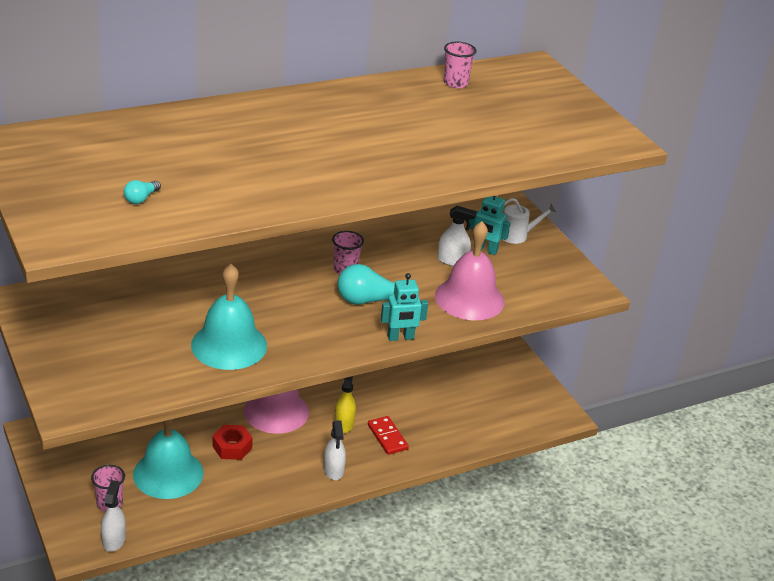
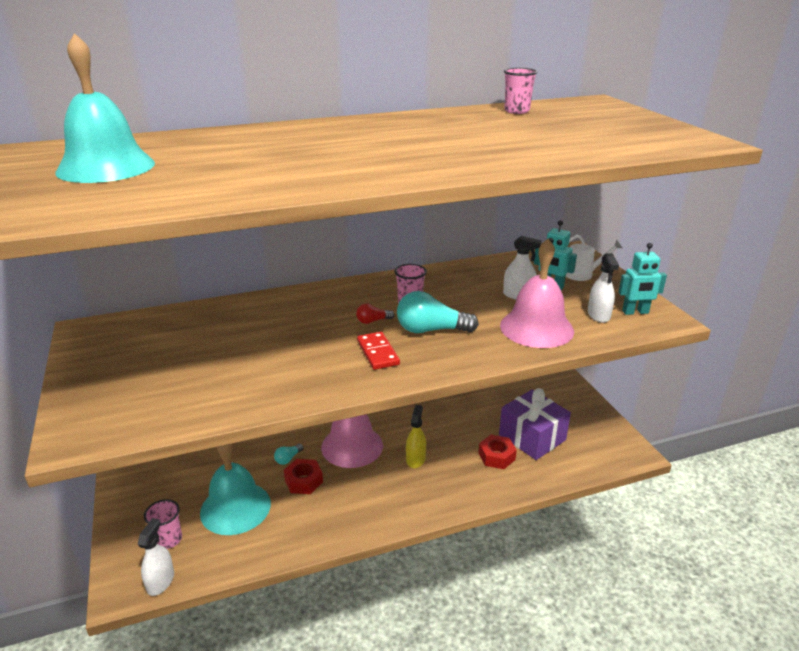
camera: 10 degrees right, 5 degrees down
turquoise light bulb [124,180,161,204] -> turquoise light bulb moved to [274,444,304,465]
turquoise bell [191,264,267,370] -> turquoise bell moved to [55,33,155,183]
white spray bottle [324,420,346,480] -> white spray bottle moved to [588,253,619,323]
red domino [368,416,409,455] -> red domino moved to [357,332,400,370]
turquoise robot [381,273,428,341] -> turquoise robot moved to [618,243,667,315]
none -> red light bulb [356,304,395,324]
none -> red nut [479,435,517,469]
none -> purple gift [499,388,571,460]

